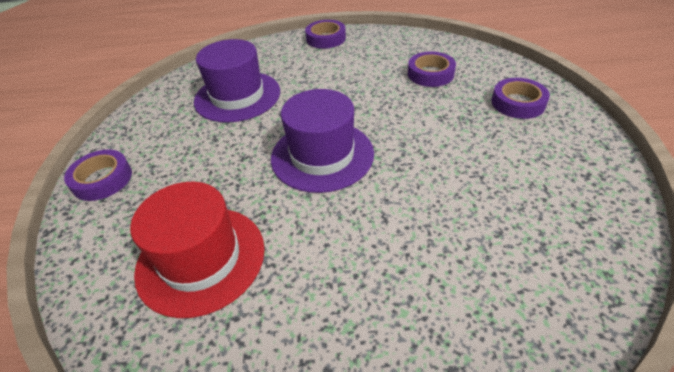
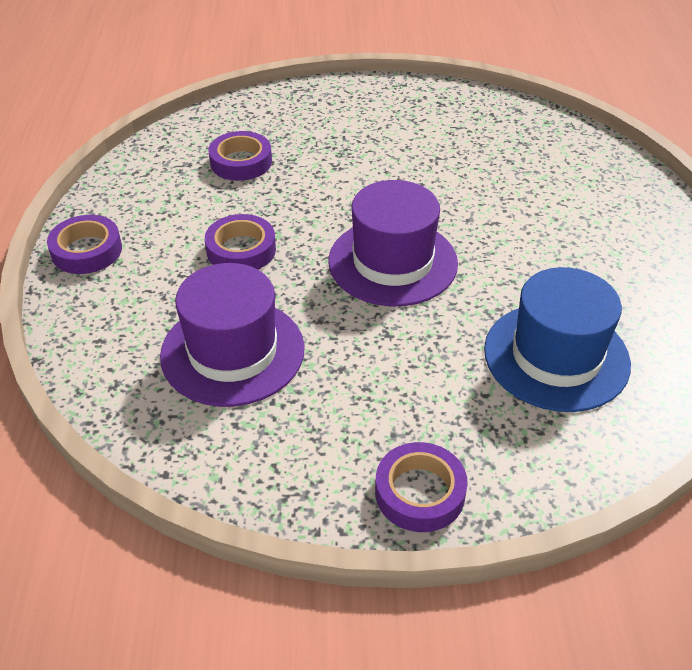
camera: 90 degrees left, 0 degrees up
red hat [130,182,265,318] -> blue hat [484,267,631,412]
purple tape [492,78,550,119] -> purple tape moved to [205,214,276,269]

